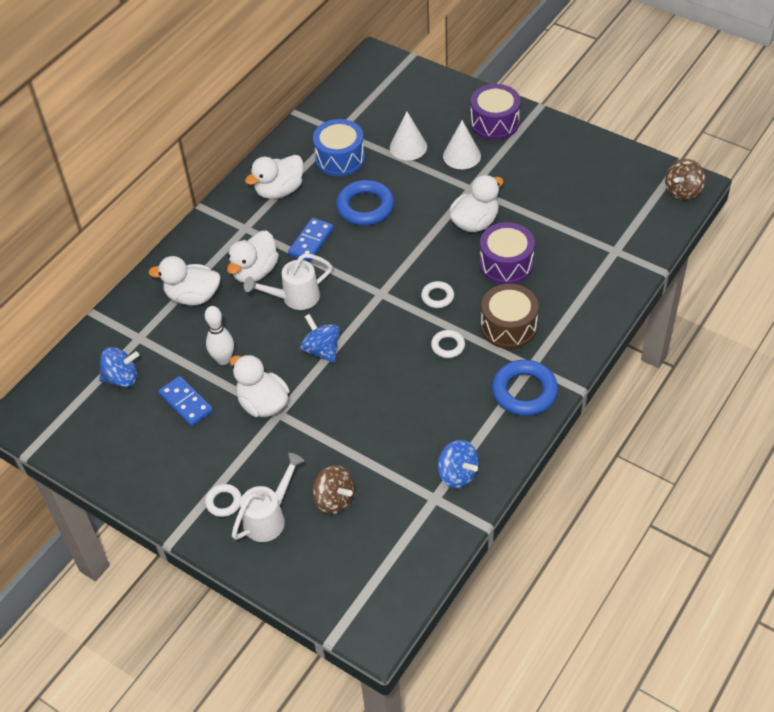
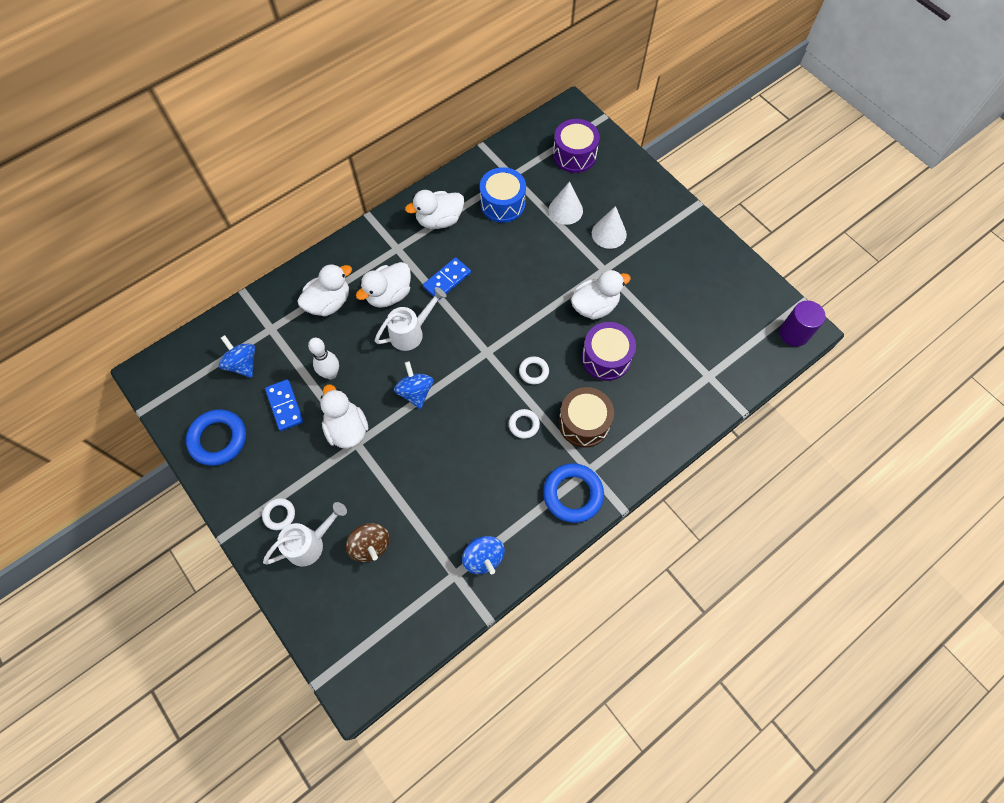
camera: 15 degrees right, 15 degrees up
blue spinning top [99,347,139,387] -> blue spinning top turned 135 degrees counterclockwise [219,335,255,378]
white duck [148,256,221,305] -> white duck turned 120 degrees clockwise [297,264,352,316]
white watering can [244,253,332,310] -> white watering can turned 150 degrees clockwise [375,287,447,351]
blue ring [336,180,394,225] -> blue ring moved to [186,409,246,466]
purple drum [471,84,520,140] -> purple drum moved to [553,119,600,173]
brown spinning top [665,159,705,201] -> purple cylinder [780,301,826,347]

